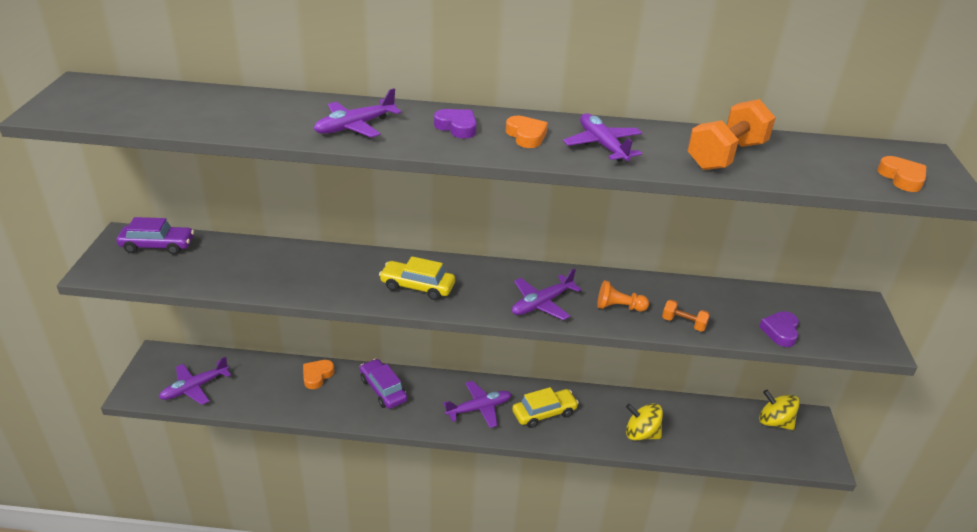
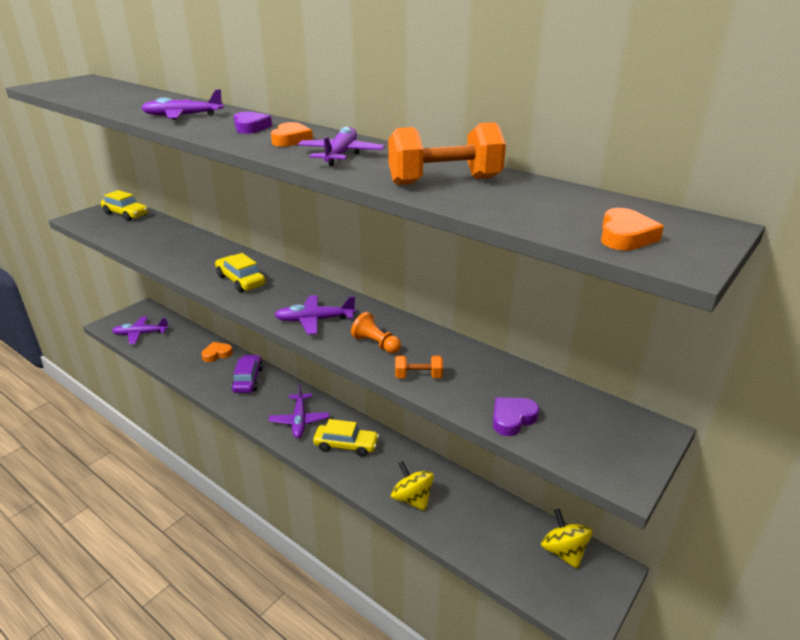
camera: 35 degrees right, 5 degrees down
purple car [116,217,194,254] -> yellow car [101,190,148,221]
purple plane [443,381,512,428] -> purple plane turned 75 degrees clockwise [269,383,329,438]
orange dumbbell [662,300,710,332] -> orange dumbbell turned 60 degrees counterclockwise [395,356,443,378]

